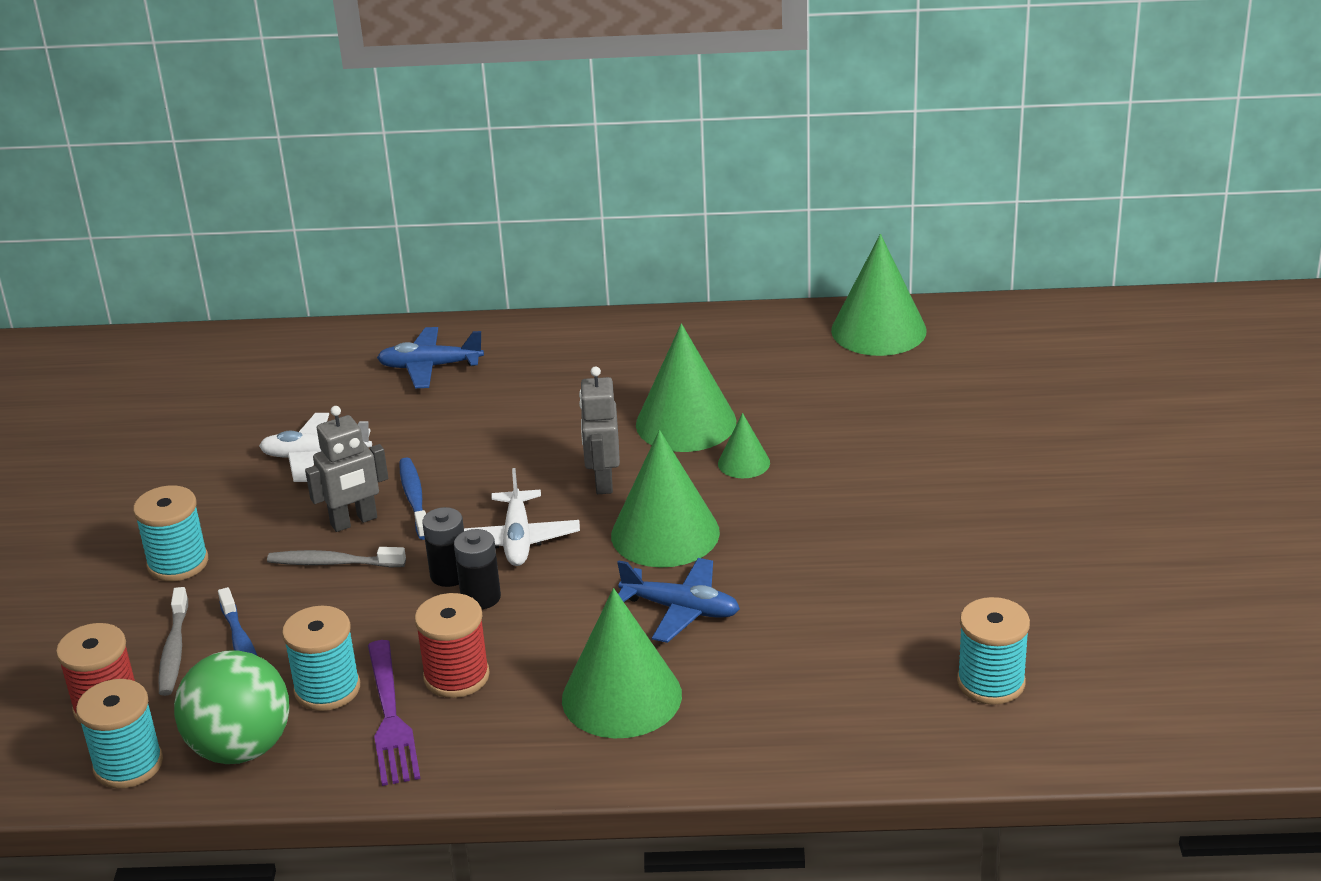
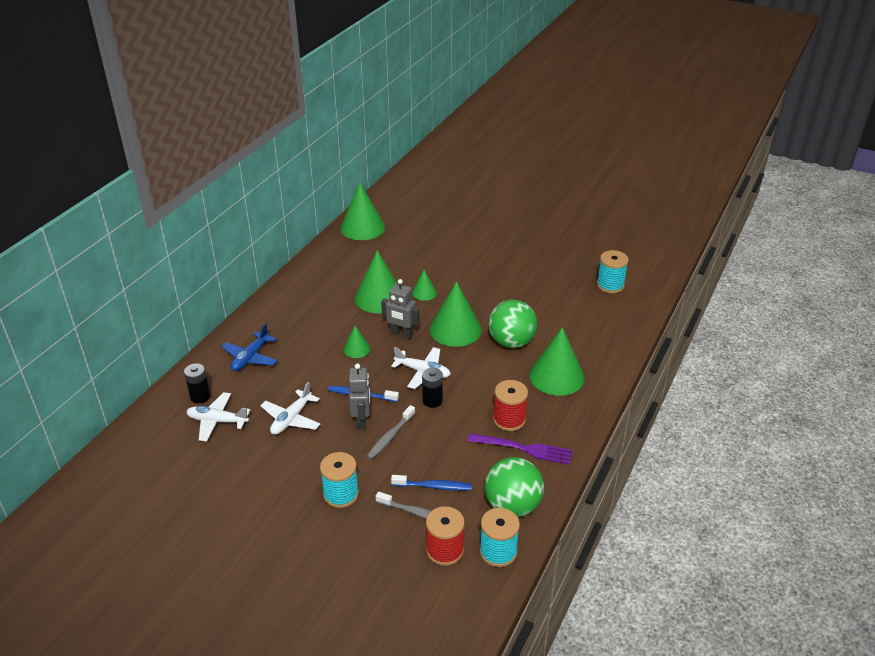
camera: 65 degrees left, 5 degrees up
turquoise spool [282,606,360,711] -> none
black battery [454,529,501,609] -> black battery moved to [184,363,211,403]
blue plane [617,558,740,643] -> green ball [488,300,537,348]
none -> white plane [186,392,250,442]
none -> green cone [343,326,370,358]

